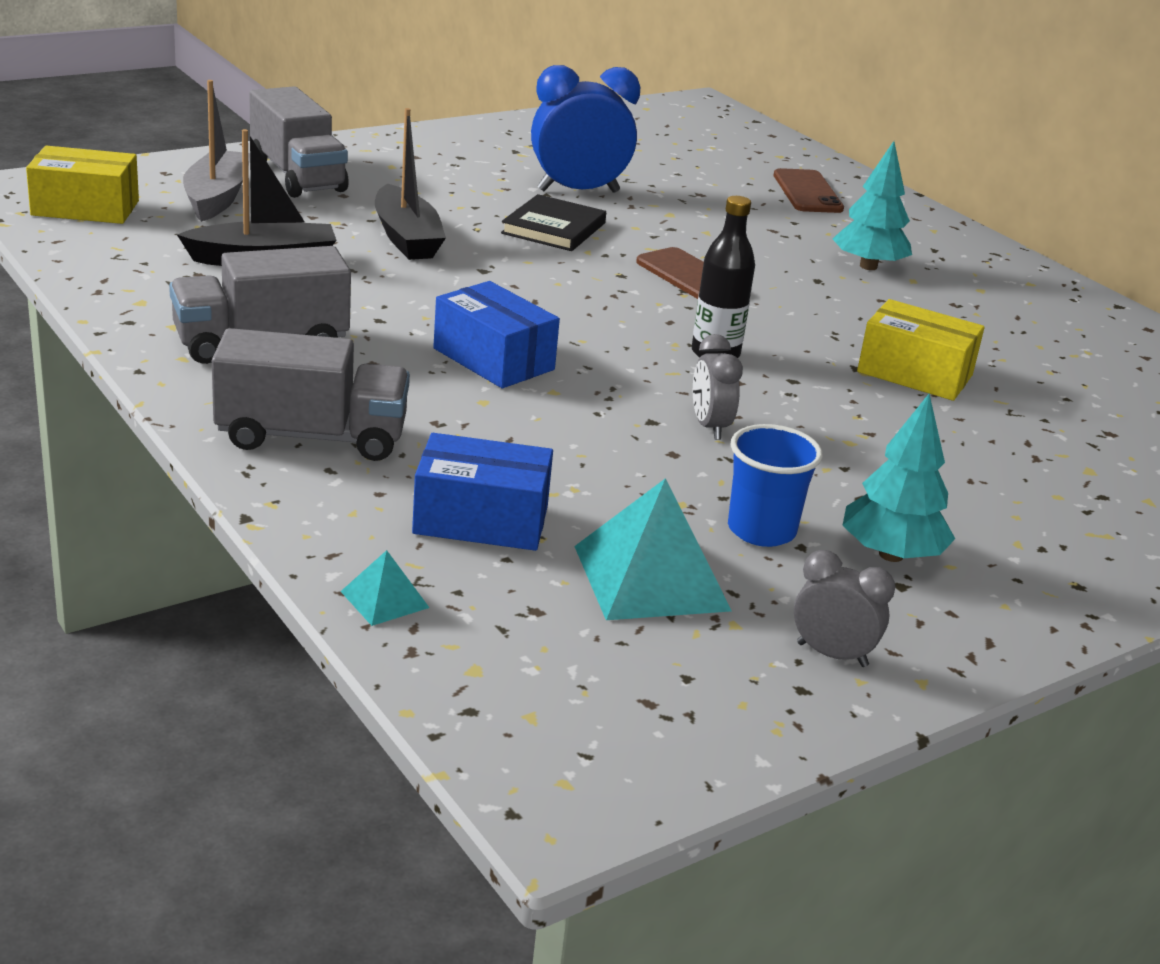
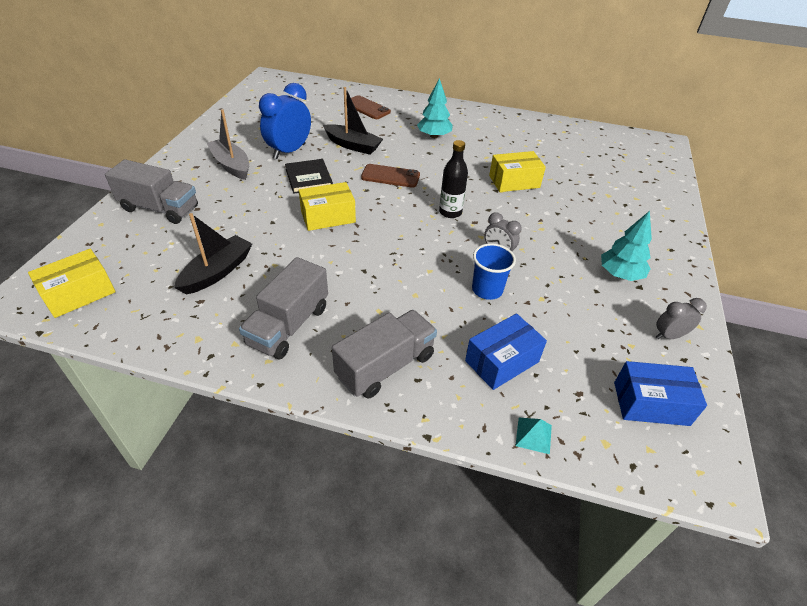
camera: 40 degrees left, 15 degrees up
grey boat [183,80,250,222] -> grey boat moved to [207,109,249,180]
black boat [375,108,446,260] -> black boat moved to [323,87,383,155]
blue box [433,281,560,388] -> blue box moved to [614,361,707,426]
turquoise pyramid [574,478,732,620] -> none
blue cup [728,424,823,547] -> blue cup moved to [472,243,516,300]
none -> yellow box [299,182,356,231]

